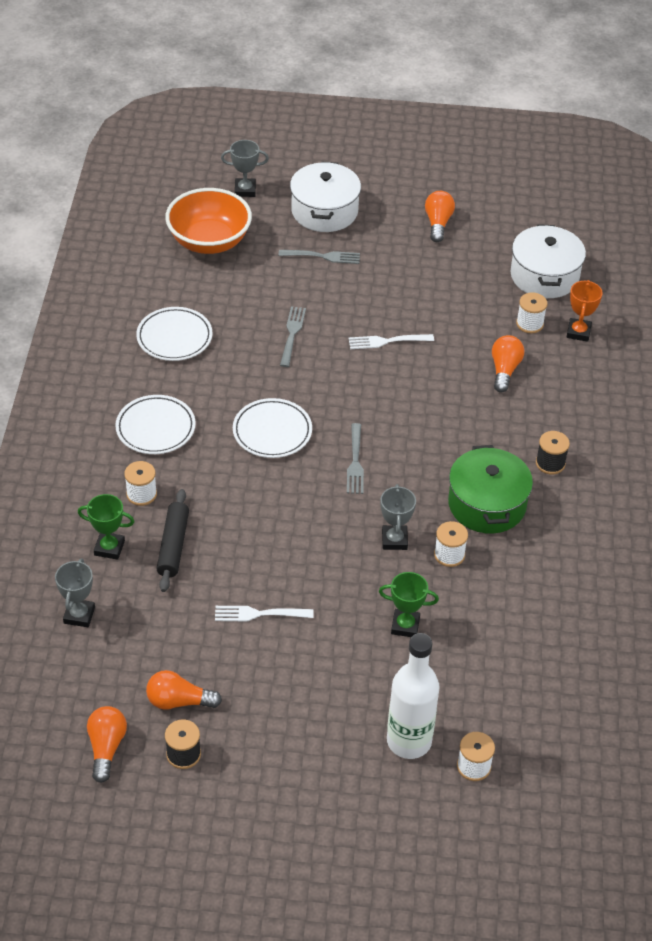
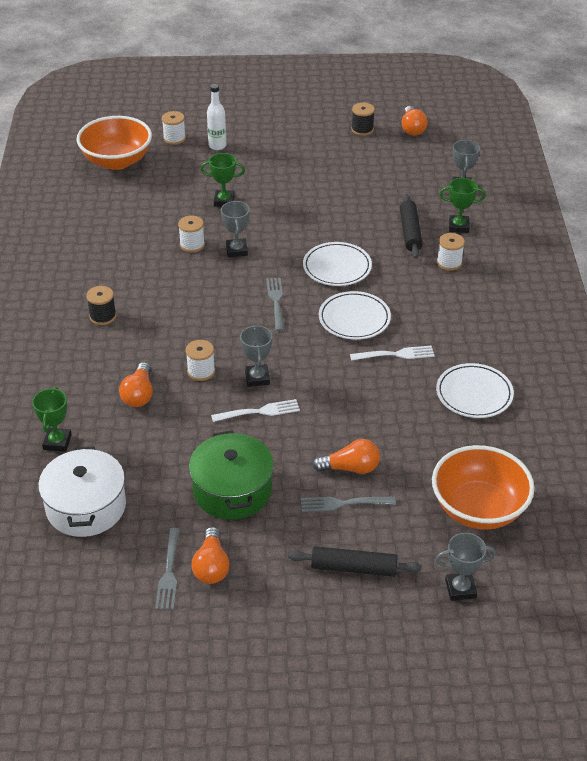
camera: 175 degrees right, 5 degrees down
white plate [115,395,196,454] -> white plate moved to [303,242,372,286]
orange light bulb [146,670,222,710] -> orange light bulb moved to [312,439,380,474]
white fork [215,606,314,621] -> white fork moved to [350,345,435,361]
grey fork [280,306,306,367] -> grey fork moved to [155,528,180,610]
white pot [290,161,361,232] -> black rolling pin [288,546,422,577]
white bottle [387,633,439,759] -> white bottle [207,84,226,150], size x0.59
green pot [448,445,533,534] -> green pot moved to [189,430,274,520]
white spool [516,292,547,333] -> white spool moved to [186,340,215,381]
orange trophy [566,280,603,342] -> green trophy [32,387,72,452]
none -> orange bowl [76,116,152,170]
none -> grey trophy [240,325,272,387]

